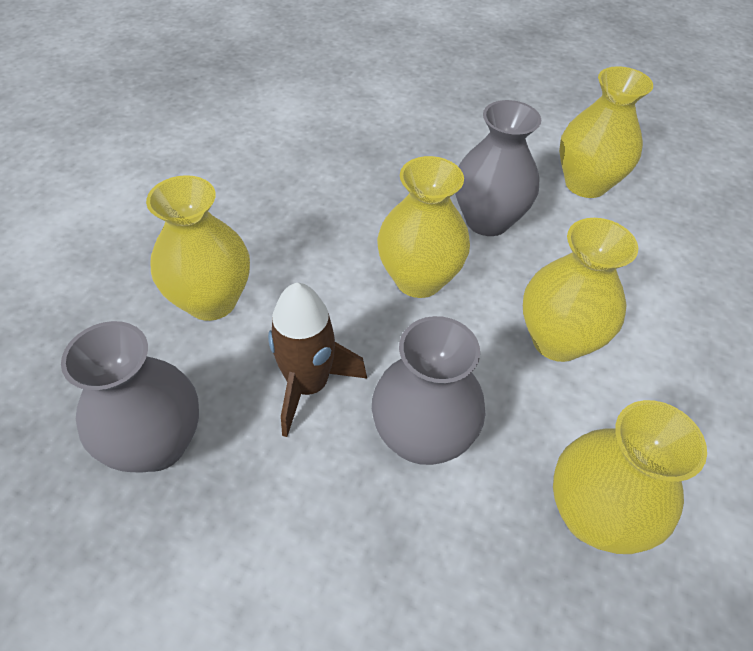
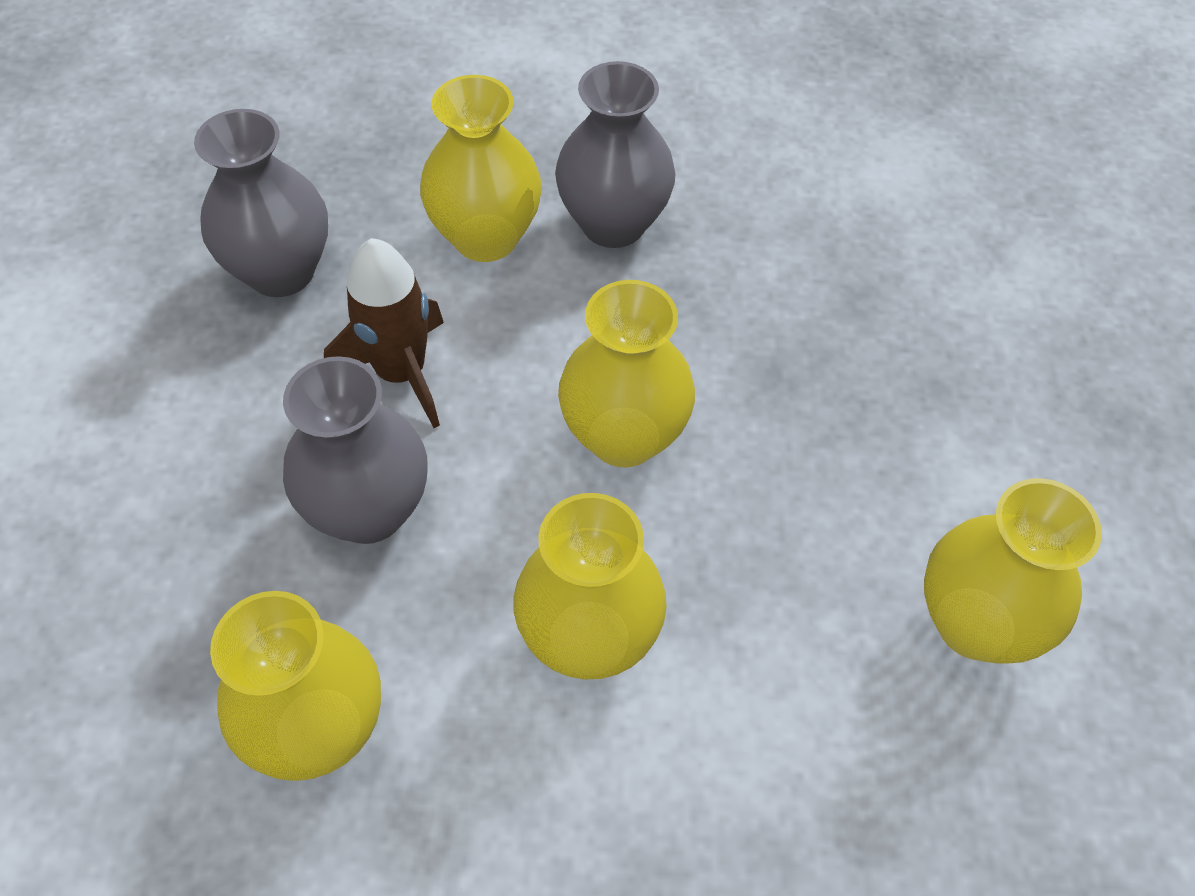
camera: 70 degrees right, 5 degrees up
grey vase [455,100,541,236] -> grey vase moved to [555,61,676,248]

